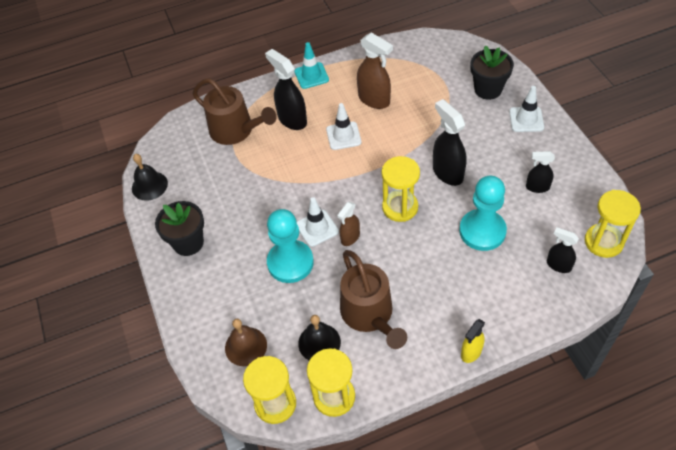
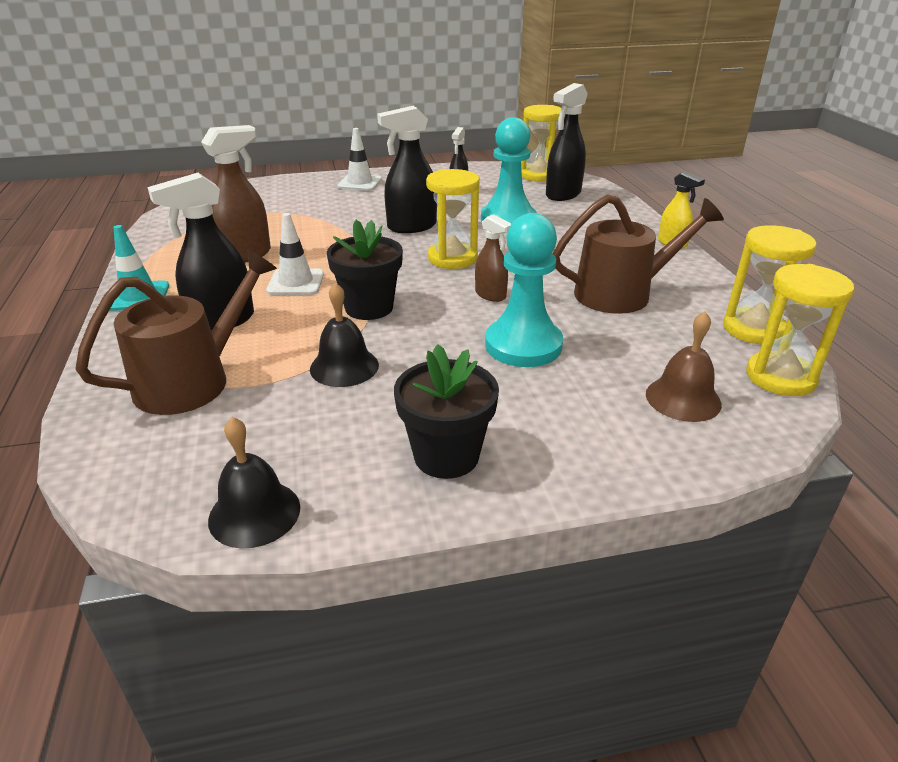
camera: 85 degrees left, 20 degrees down
white traffic cone [297,197,339,247] -> none
black bell [298,315,341,360] -> black bell moved to [310,282,379,387]
black flower pot [471,46,514,100] -> black flower pot moved to [327,220,403,320]
black spray bottle [547,227,579,273] -> black spray bottle [546,83,588,201], size x1.68

